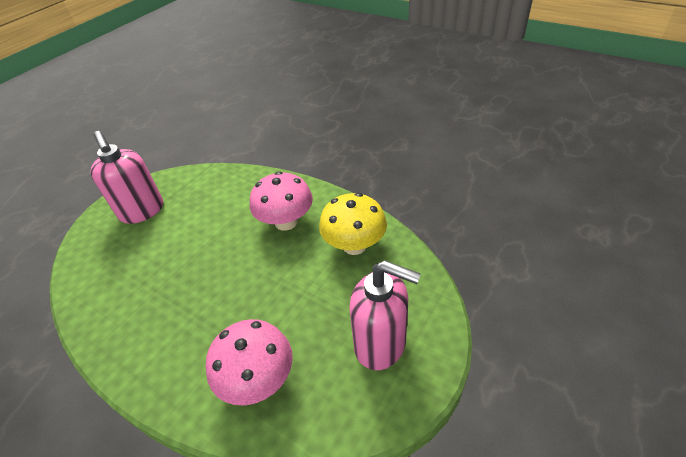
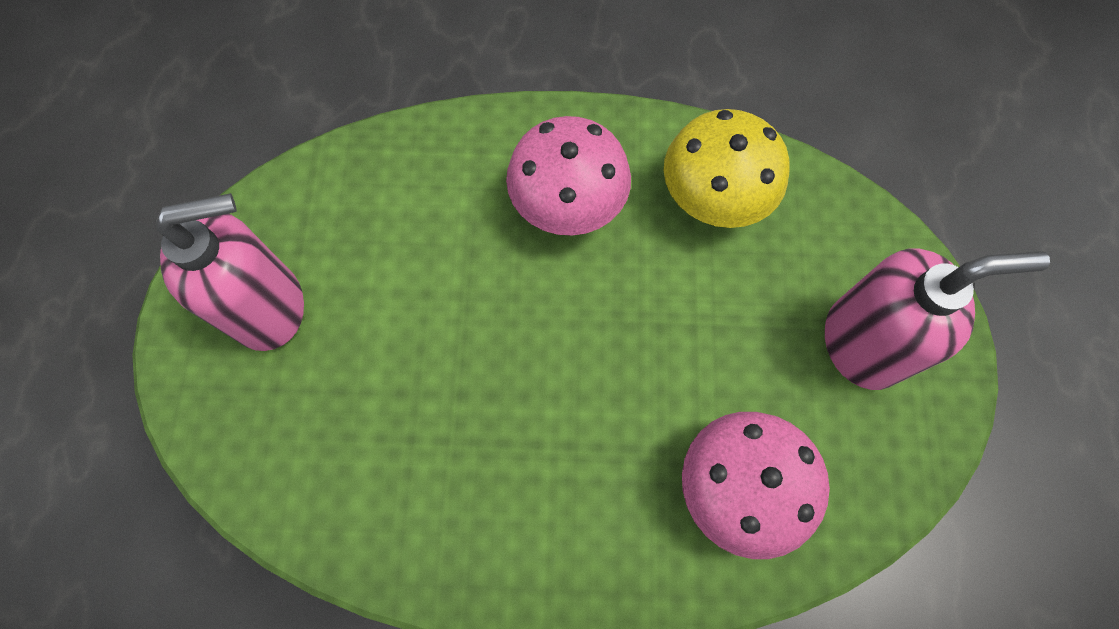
camera: 35 degrees left, 25 degrees up
pink soap dispenser [90,131,163,224] -> pink soap dispenser turned 45 degrees counterclockwise [154,193,304,351]

